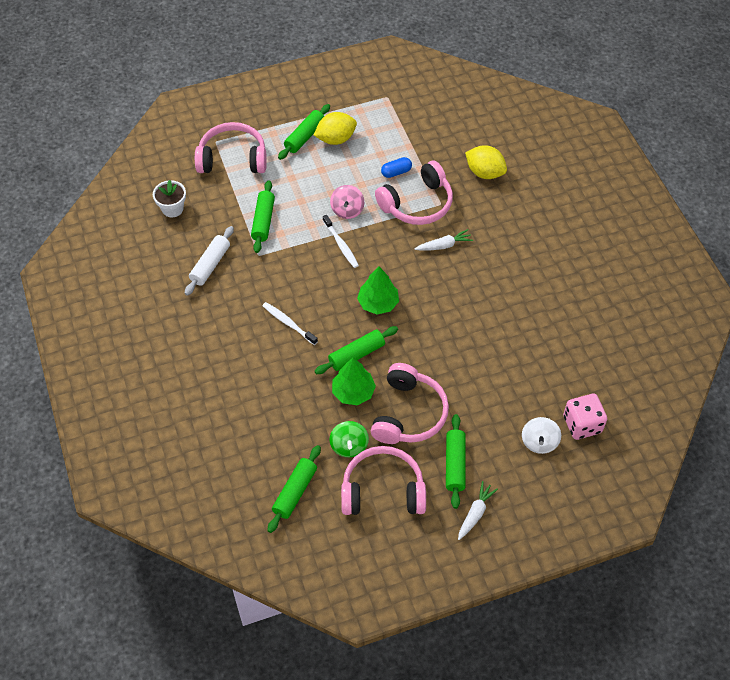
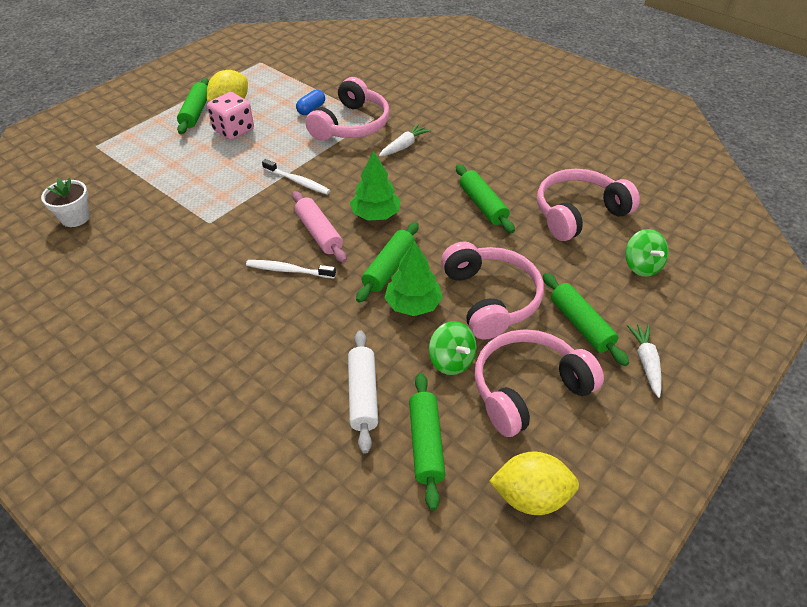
camera: 30 degrees left, 10 degrees down
white rolling pin [185,226,234,296] -> white rolling pin moved to [348,330,378,454]
pink headphones [195,122,267,173] -> pink headphones moved to [537,169,640,241]
green rolling pin [251,180,275,253] -> green rolling pin moved to [456,164,515,233]
pink spinning top [330,185,364,219] -> none
yellow lemon [465,145,507,179] -> yellow lemon moved to [489,451,579,515]
white spinning top [522,417,561,454] -> green spinning top [625,229,669,277]
pink dice [563,394,607,440] -> pink dice moved to [207,92,254,140]
none -> pink rolling pin [292,191,347,263]

